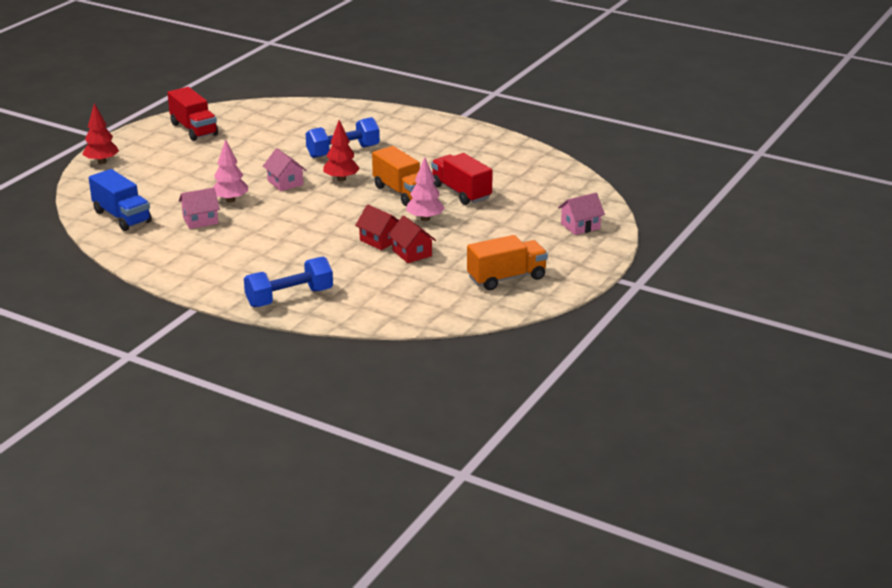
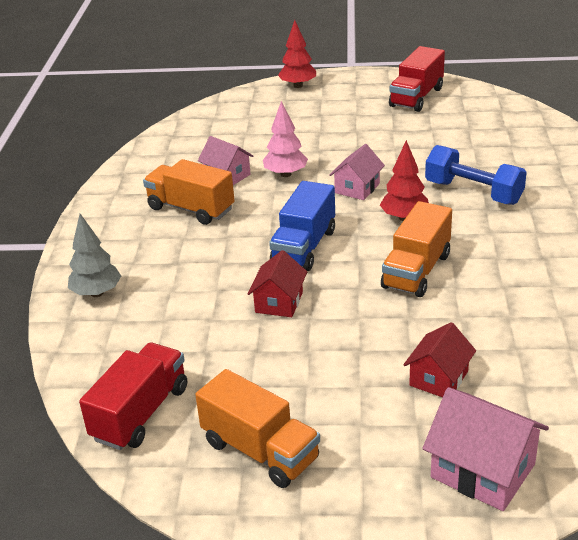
camera: 65 degrees right, 5 degrees up
blue truck [89,169,152,231] -> blue truck moved to [269,181,335,271]
blue dumbbell [244,257,333,307] -> grey tree [68,214,121,297]
red house [388,216,436,263] -> red house moved to [403,322,476,397]
pink tree [406,157,445,221] -> none
red truck [431,153,493,205] -> red truck moved to [79,343,187,450]
pink house [558,193,605,235] -> pink house [422,387,549,511], size x1.51
none -> orange truck [143,159,235,225]

